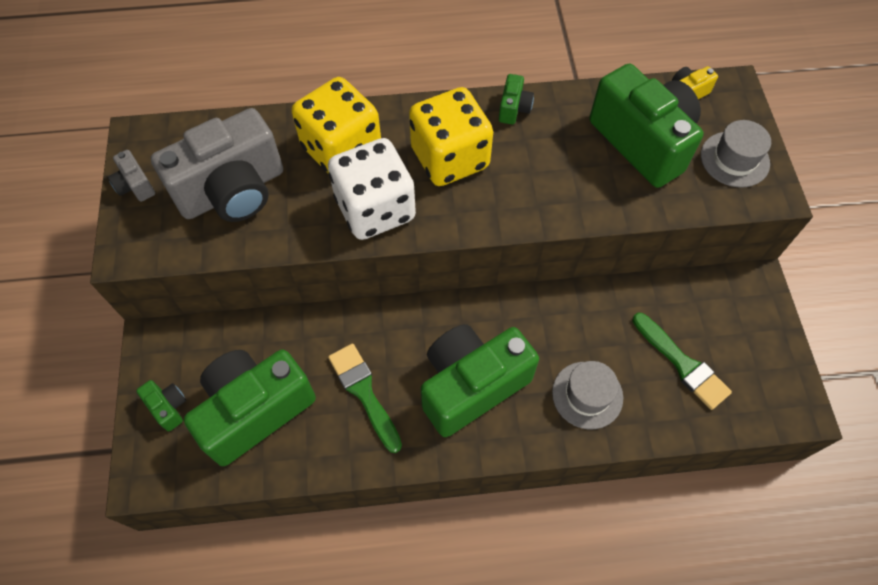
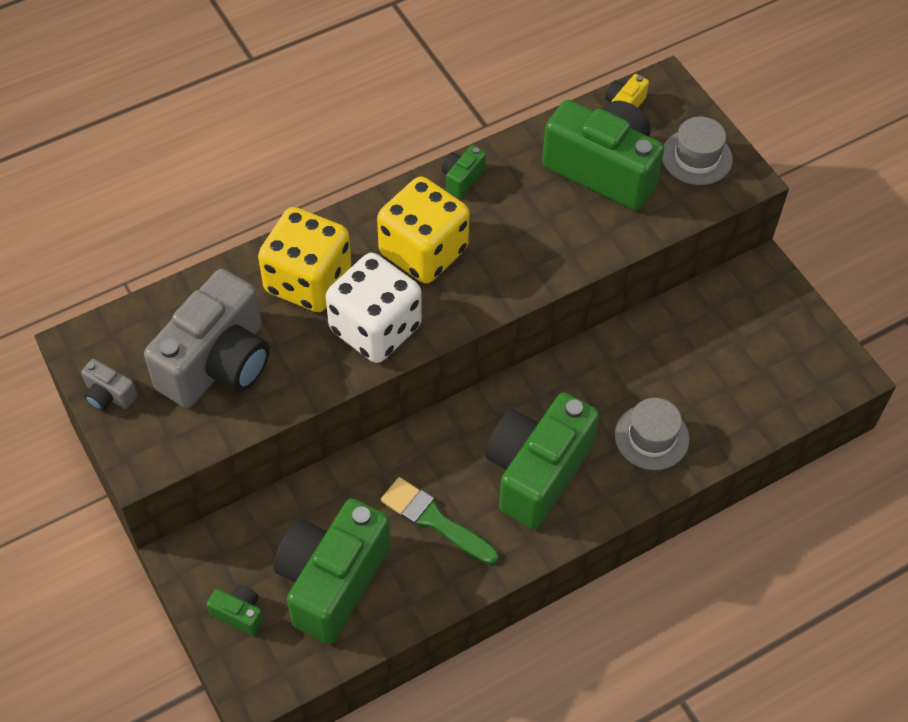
camera: 25 degrees left, 5 degrees down
green camera [499,74,534,125] -> green camera turned 135 degrees counterclockwise [441,145,486,198]
green brush [632,313,732,410] -> none

